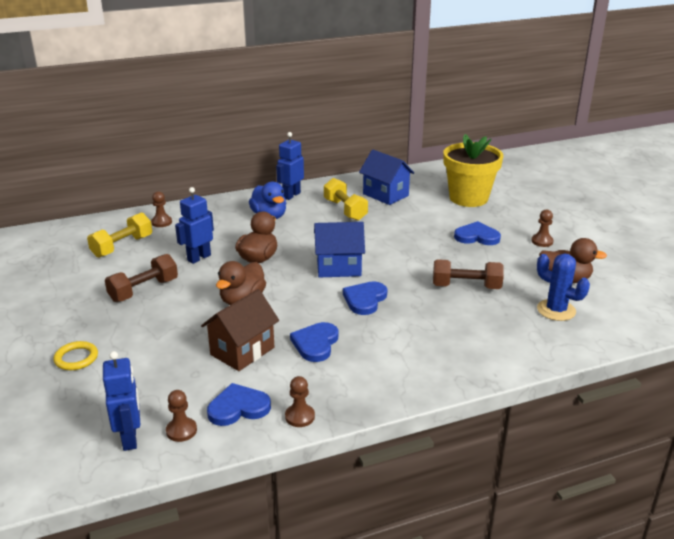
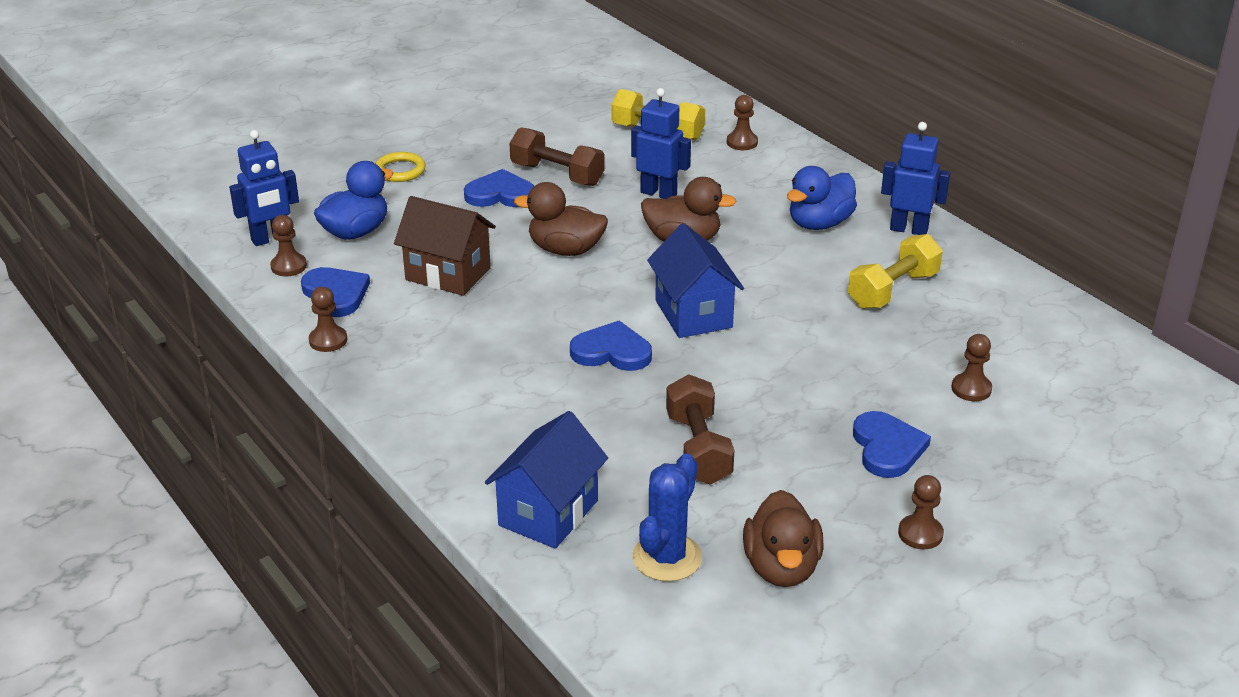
camera: 75 degrees right, 5 degrees up
blue heart [290,322,338,362] -> blue heart moved to [464,169,534,207]
blue house [359,150,414,205] -> blue house moved to [485,411,608,549]
yellow flower pot [443,134,503,207] -> none
none -> blue duck [314,161,393,240]
none -> brown pawn [952,334,992,401]

